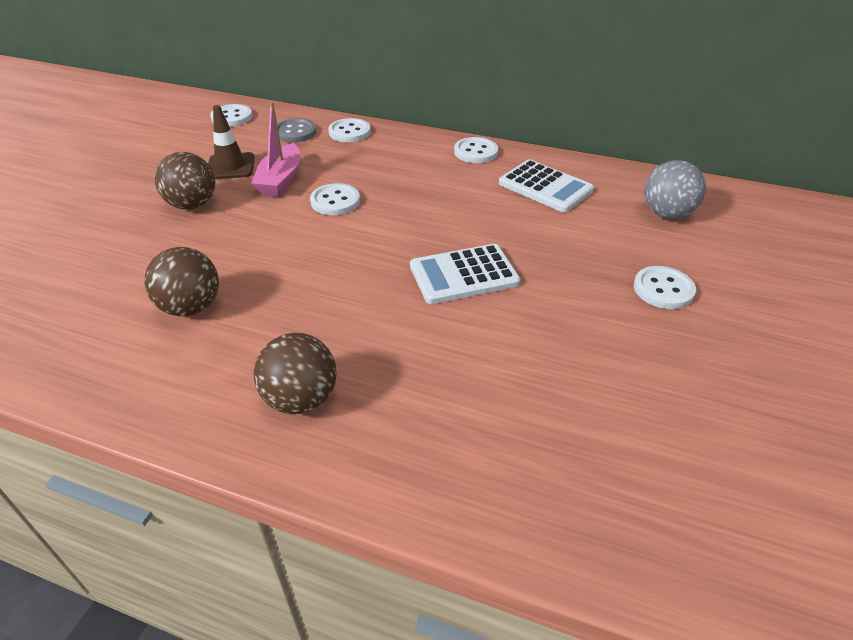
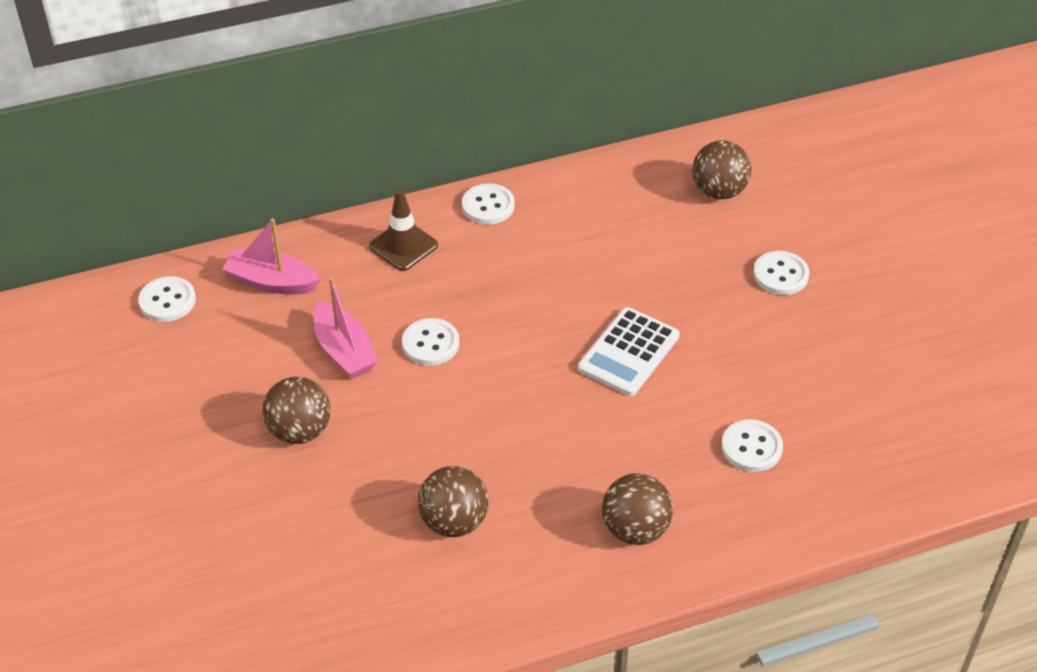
camera: 40 degrees left, 5 degrees up
brown traffic cone [208,105,255,179] -> brown traffic cone moved to [369,189,438,271]
grey button [277,118,316,143] -> pink boat [222,218,321,294]
white button [328,118,371,142] -> white button moved to [722,419,783,472]
white calculator [499,160,594,212] -> none
grey ball [644,160,706,219] -> brown ball [692,140,751,199]

